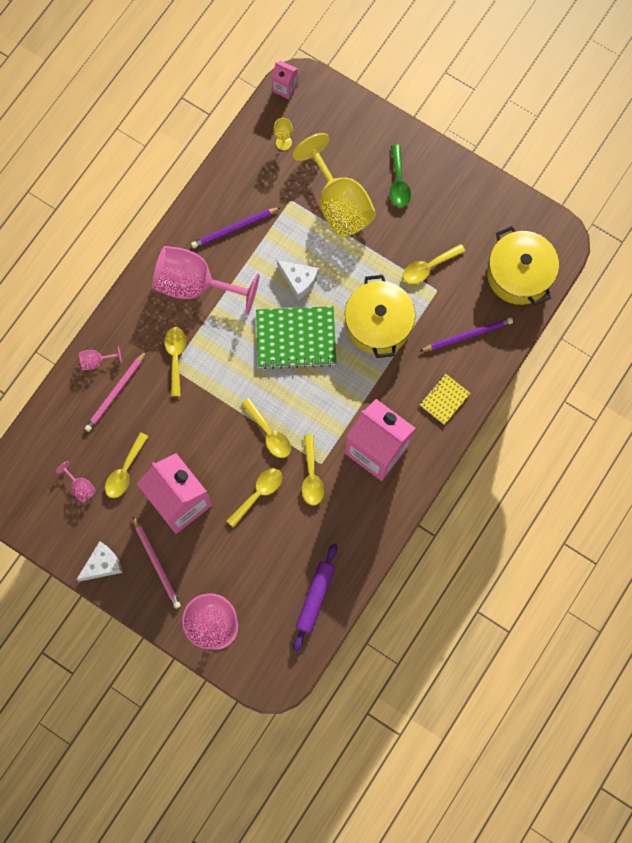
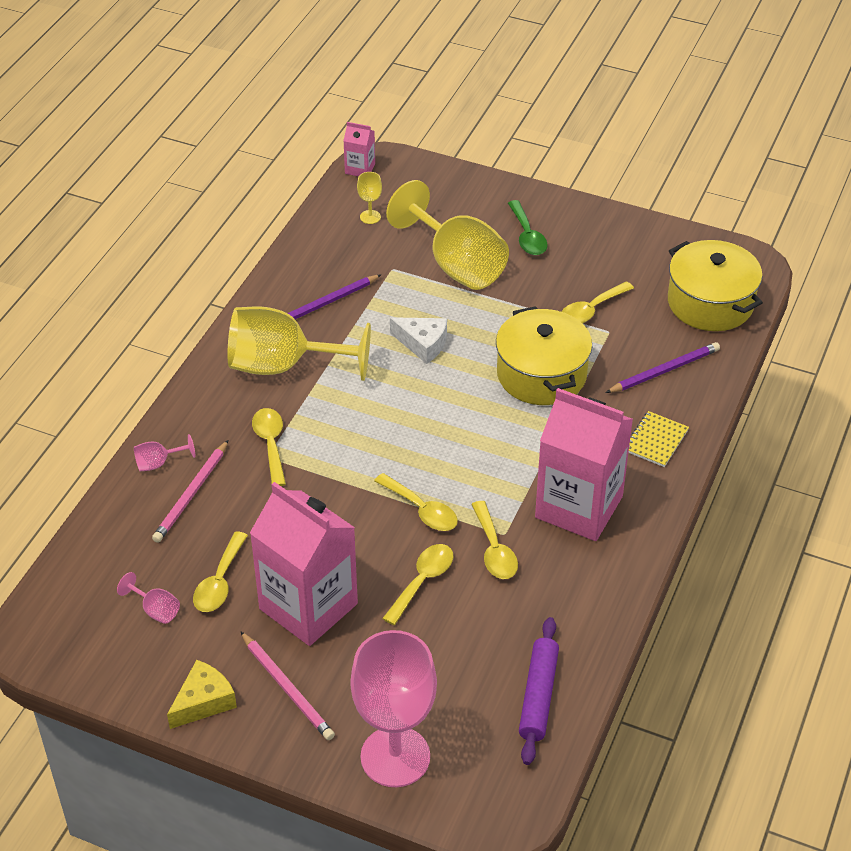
camera: 10 degrees left, 30 degrees down
white cheese [76,541,123,582] -> yellow cheese [167,660,237,729]
pink goblet [152,246,260,315] -> yellow goblet [227,306,371,381]
green notebook [256,306,336,369] -> none

